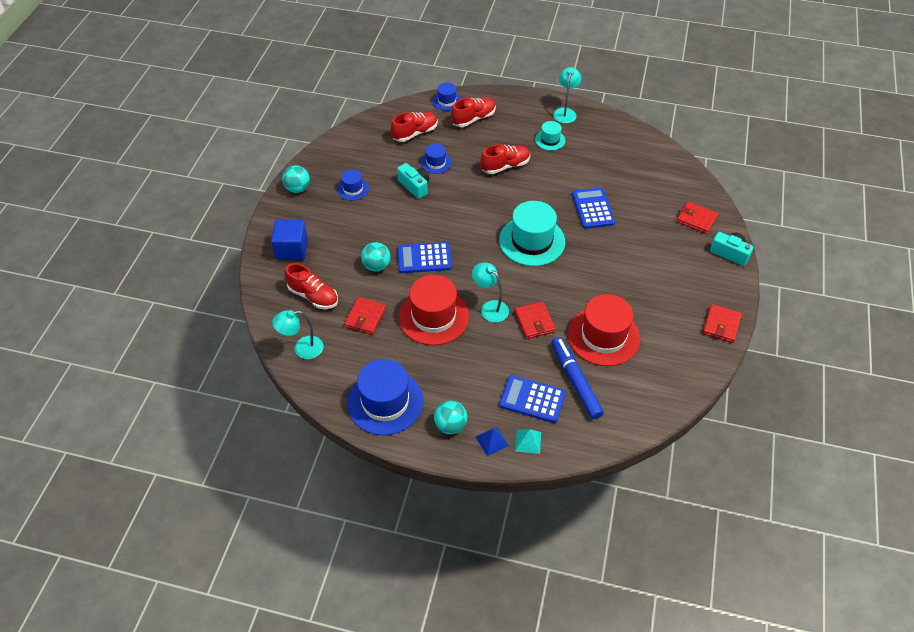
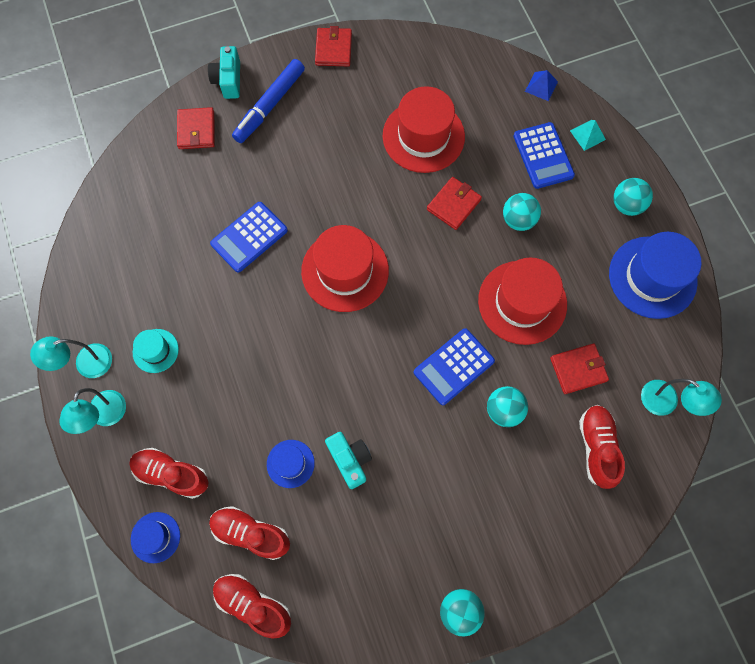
camera: 125 degrees left, 20 degrees up
blue cube [271,220,308,260] -> none
blue hat [337,169,369,201] -> none
turquoise camera [397,163,429,199] -> turquoise camera turned 135 degrees clockwise [325,432,372,489]
blue calculator [397,242,452,273] -> blue calculator turned 90 degrees clockwise [414,328,495,405]
turquoise lamp [472,263,509,323] -> turquoise lamp moved to [59,388,126,434]
blue pyramid [475,427,509,456] -> blue pyramid moved to [525,70,558,101]
red shoe [480,144,530,174] -> red shoe moved to [213,574,291,638]
turquoise hat [499,201,565,266] -> red hat [301,225,389,312]
blue marker [551,337,604,419] -> blue marker moved to [232,59,305,143]
red wallet [703,304,742,343] -> red wallet turned 75 degrees counterclockwise [315,26,352,66]
none -> turquoise ball [503,193,541,231]

